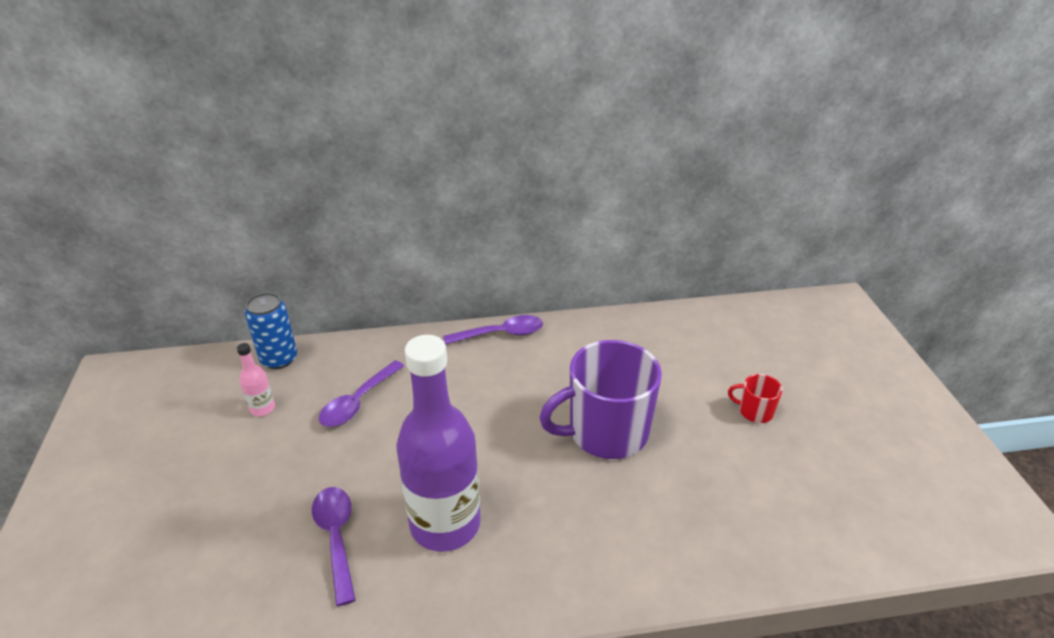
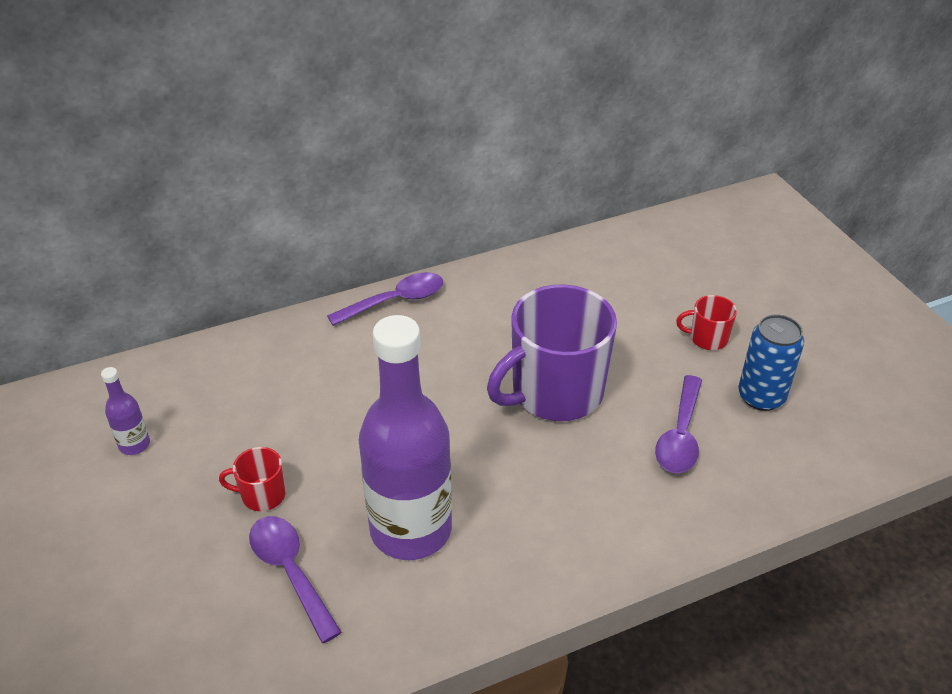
camera: 15 degrees left, 5 degrees up
pink bottle [237,343,275,416] -> purple bottle [101,367,150,455]
blue can [245,293,297,369] -> blue can moved to [738,314,804,411]
purple spoon [319,360,404,427] -> purple spoon moved to [655,375,702,473]
none -> red mug [219,447,286,511]

